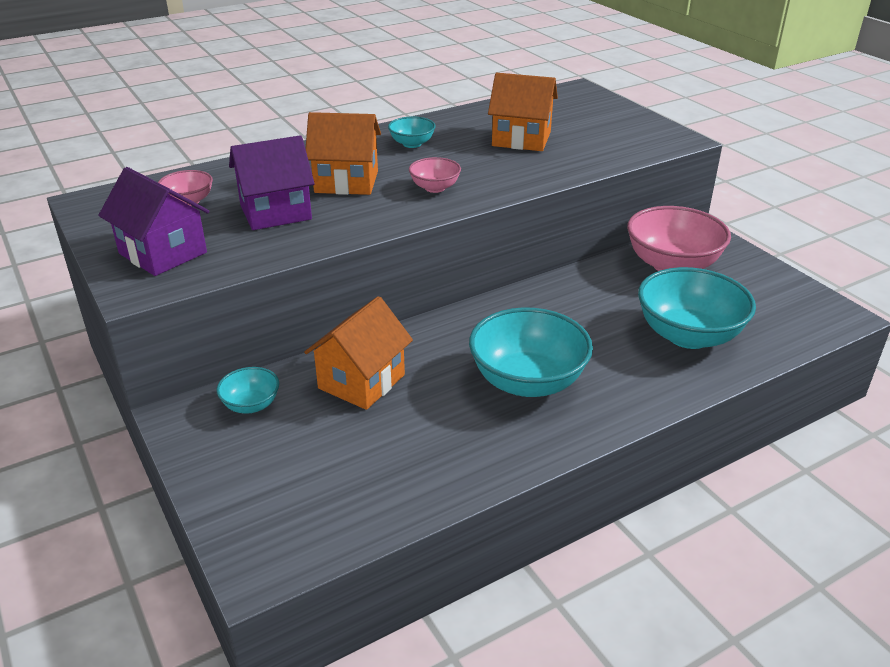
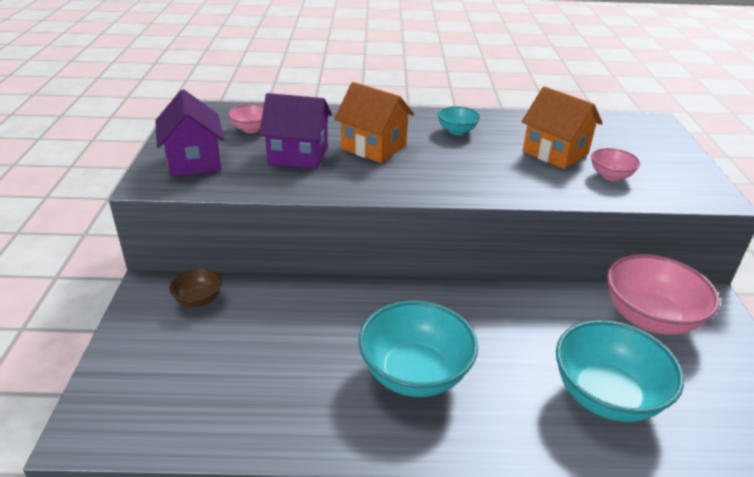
camera: 30 degrees right, 0 degrees up
turquoise bowl [217,367,279,414] -> brown bowl [170,268,222,307]
orange house [304,296,413,410] -> none
pink bowl [409,157,461,193] -> pink bowl moved to [591,148,640,181]

